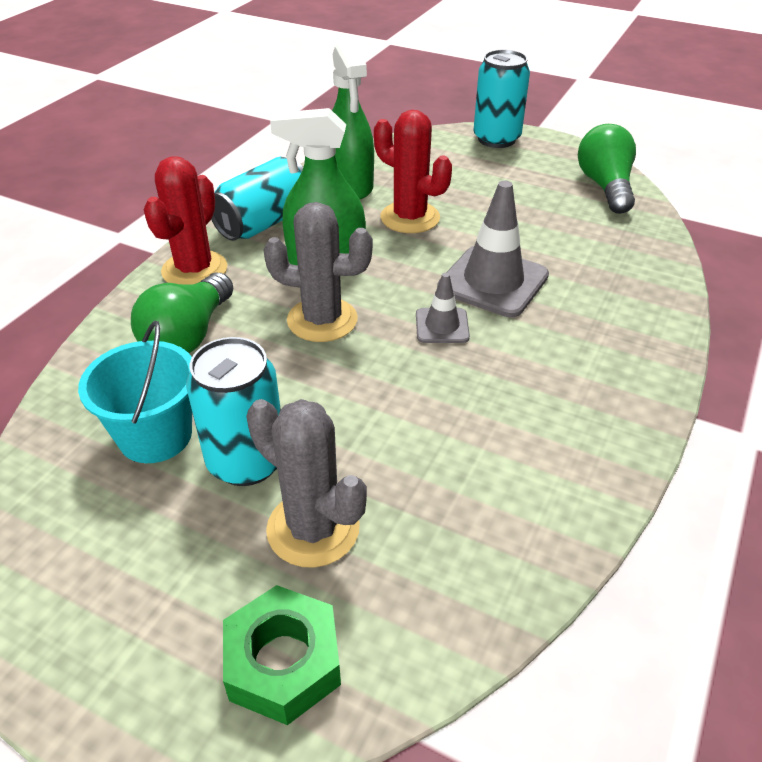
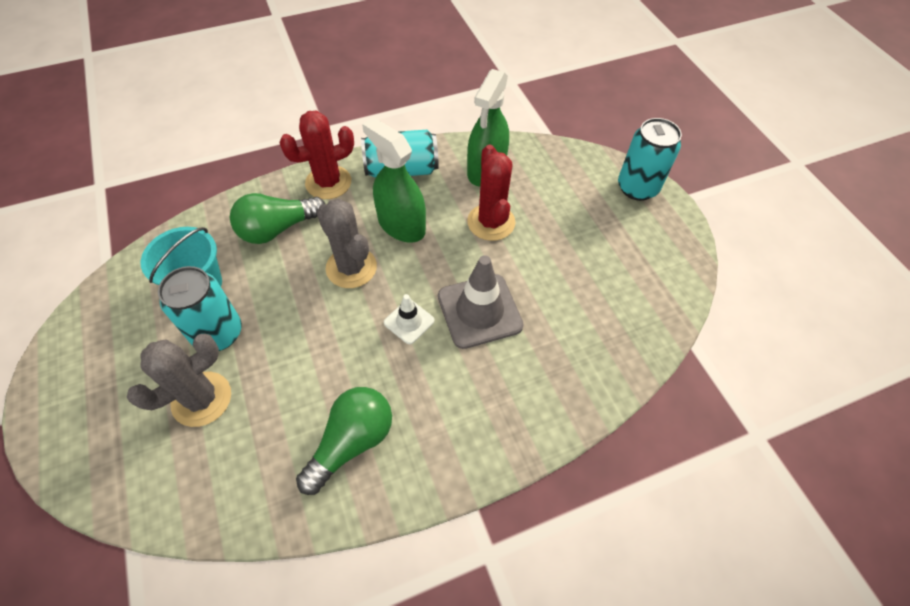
camera: 40 degrees right, 15 degrees up
green nut [223,585,341,725] -> none
grey cactus [246,399,367,568] -> grey cactus turned 60 degrees clockwise [127,334,231,427]
grey traffic cone [416,273,470,343] -> white traffic cone [384,294,435,344]
green light bulb [578,124,636,214] -> green light bulb moved to [296,387,392,495]

